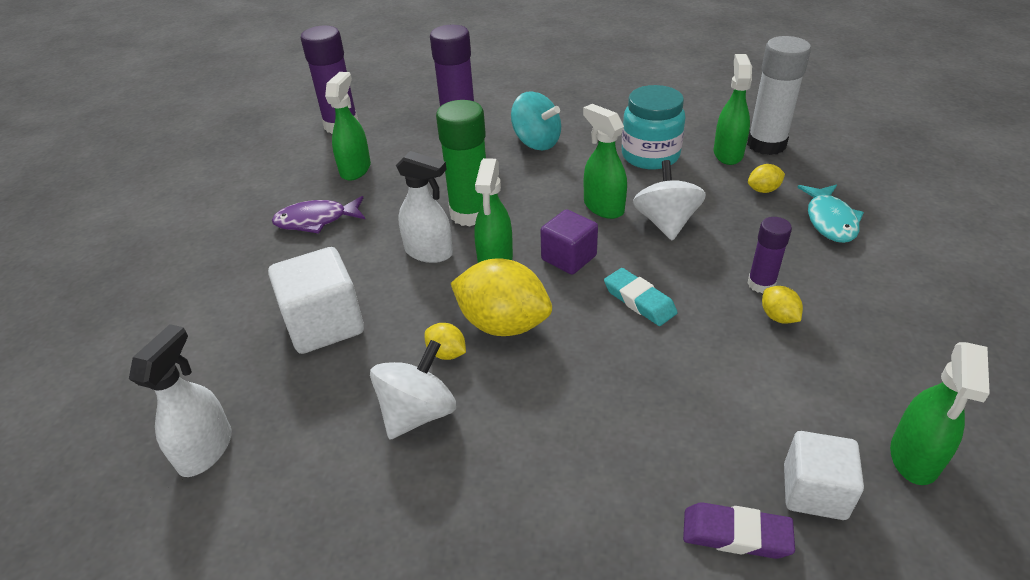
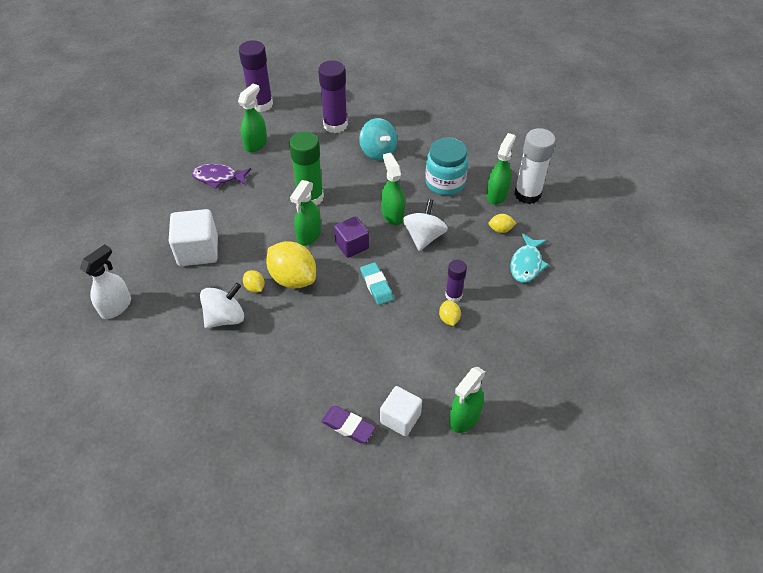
camera: 15 degrees right, 10 degrees up
white spray bottle [396,151,453,263] -> none

